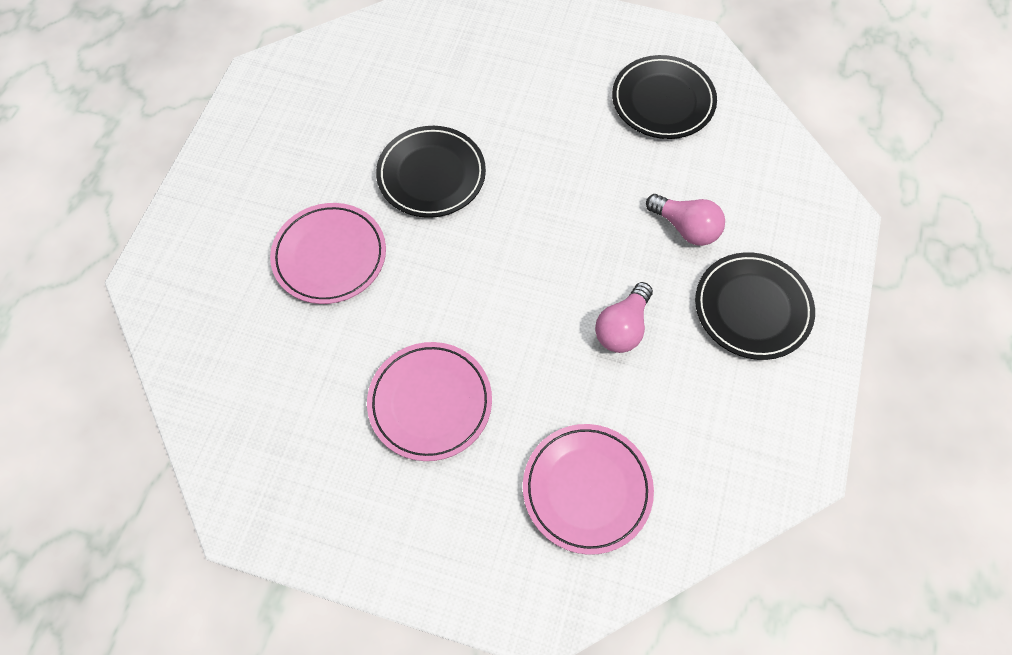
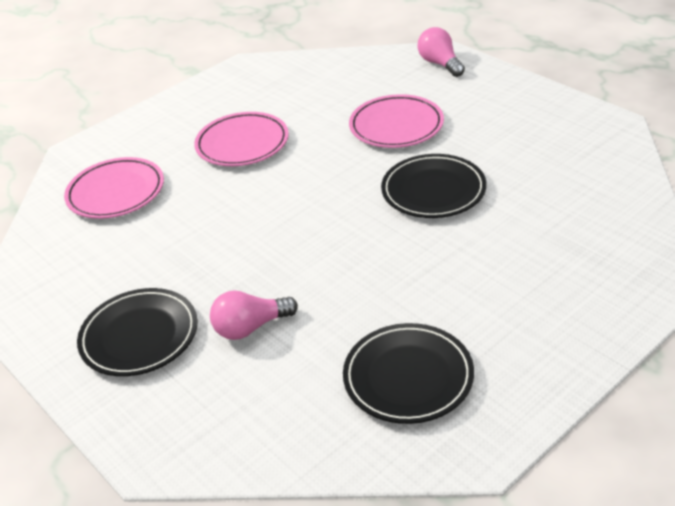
camera: 125 degrees right, 25 degrees down
pink light bulb [595,282,653,353] -> pink light bulb moved to [418,27,465,77]

